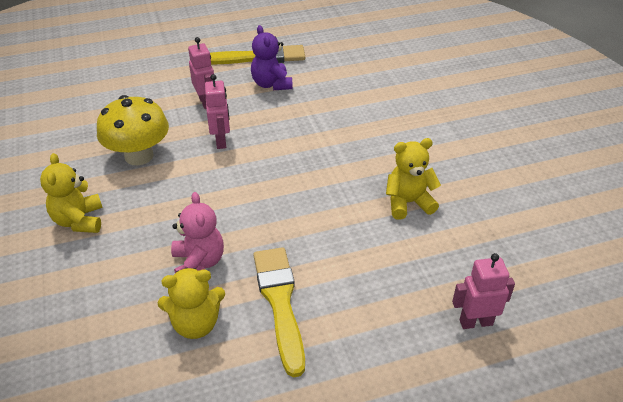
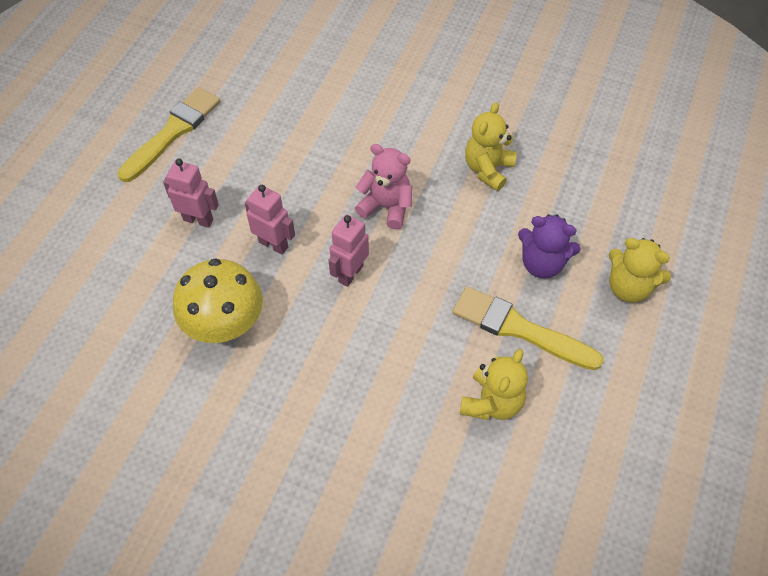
camera: 50 degrees left, 15 degrees up
yellow teddy bear [40,153,103,233] -> yellow teddy bear moved to [609,238,671,303]
pink teddy bear [171,192,224,273] -> pink teddy bear moved to [355,144,412,230]
purple teddy bear [251,25,293,90] -> purple teddy bear moved to [518,214,581,279]
pink robot [452,253,515,329] -> pink robot moved to [329,214,369,287]

